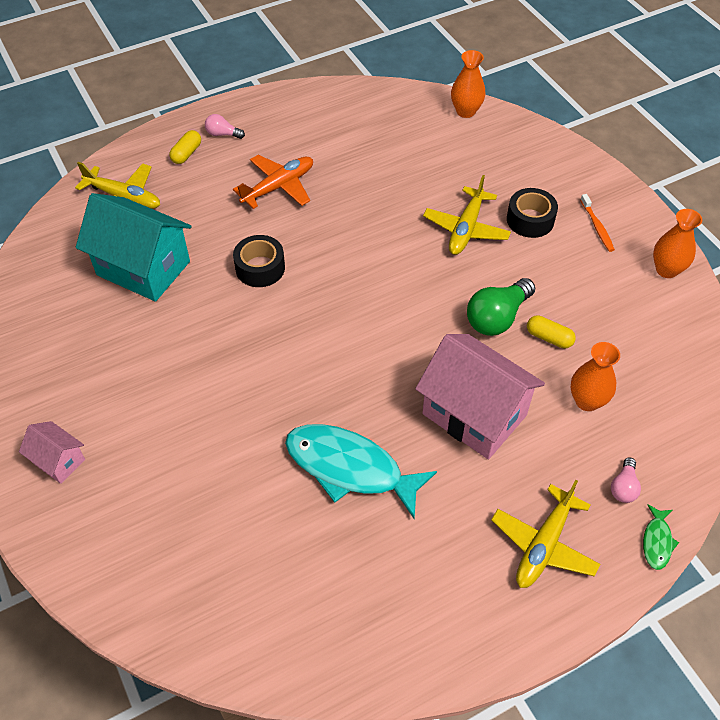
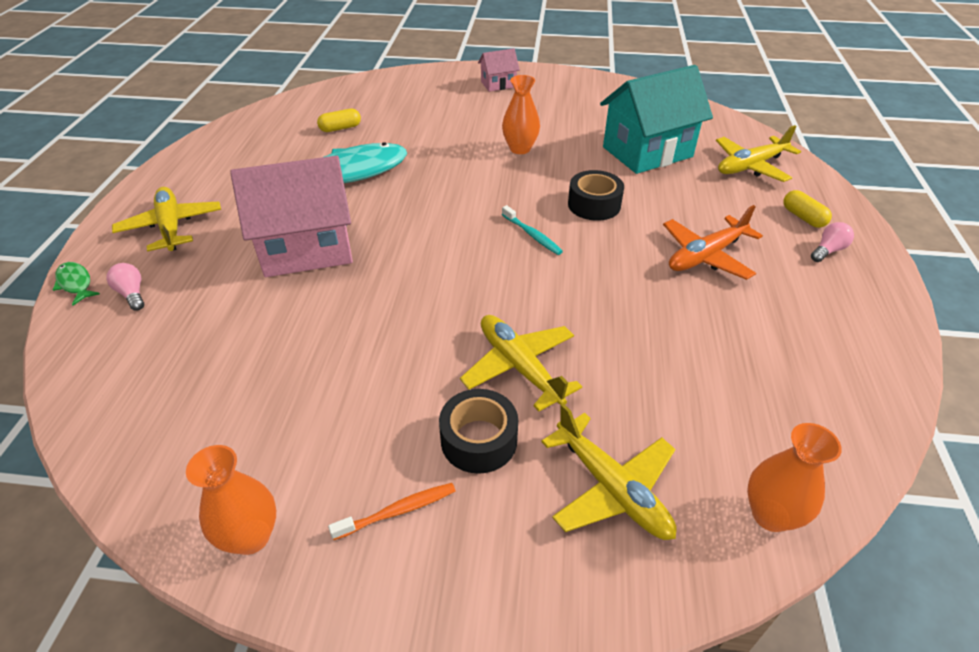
camera: 125 degrees right, 10 degrees down
orange plane [233,155,313,209] -> orange plane turned 60 degrees clockwise [663,205,763,280]
green light bulb [467,278,535,336] -> none
yellow capsule [527,315,576,349] -> yellow capsule moved to [317,108,361,132]
orange vase [571,342,620,411] -> orange vase moved to [502,75,540,154]
orange toothbrush [580,194,615,252] -> orange toothbrush turned 135 degrees clockwise [328,483,455,540]
none -> turquoise toothbrush [502,205,563,255]
none -> yellow plane [541,403,677,540]

